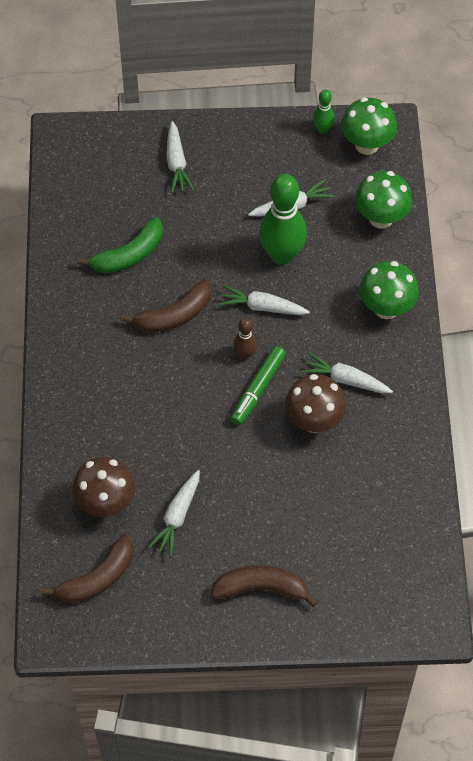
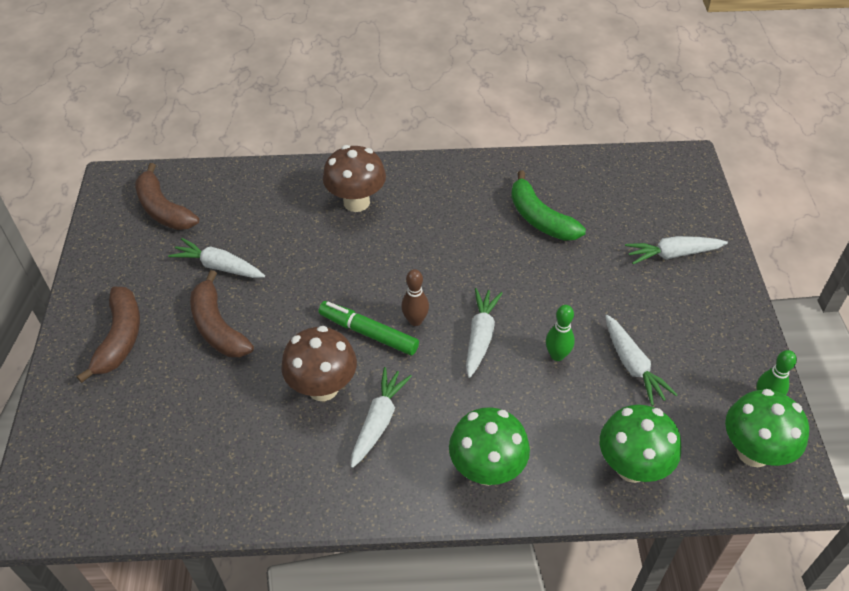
camera: 90 degrees right, 10 degrees down
brown mushroom [72,457,135,517] -> brown mushroom moved to [323,145,386,212]
brown banana [122,279,211,333] -> brown banana moved to [190,270,254,357]
green bowling pin [259,174,307,265] -> green bowling pin [546,305,575,361], size x0.48

